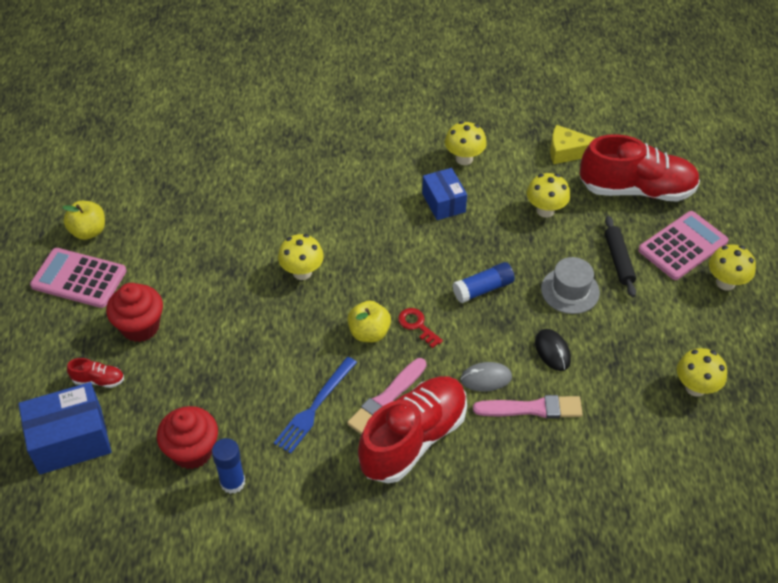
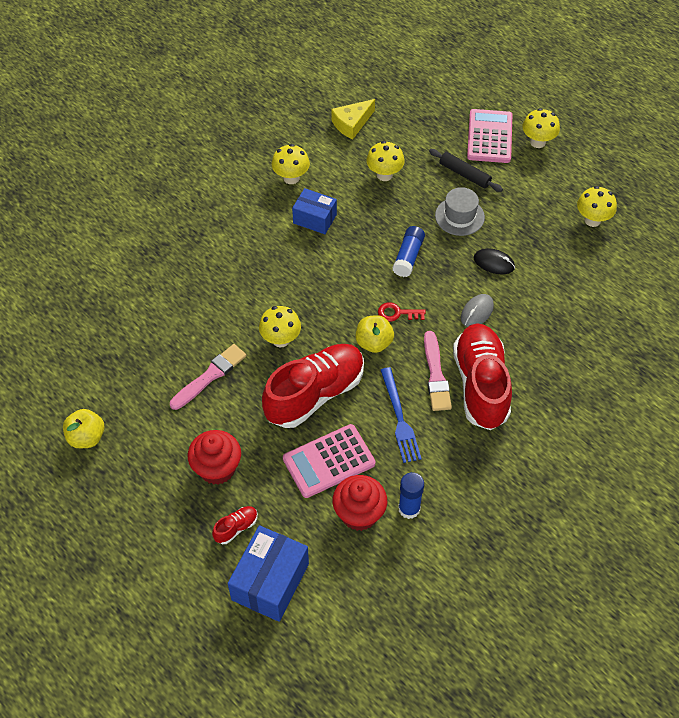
camera: 45 degrees left, 5 degrees up
pink calculator [30,248,126,308] -> pink calculator moved to [283,424,376,498]
pink brush [473,395,583,419] -> pink brush moved to [170,344,246,410]
red shoe [580,134,700,202] -> red shoe moved to [262,344,364,428]

